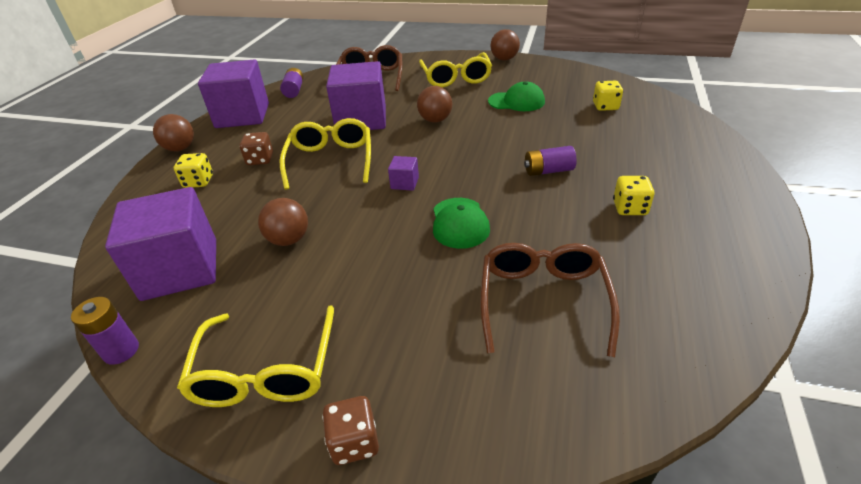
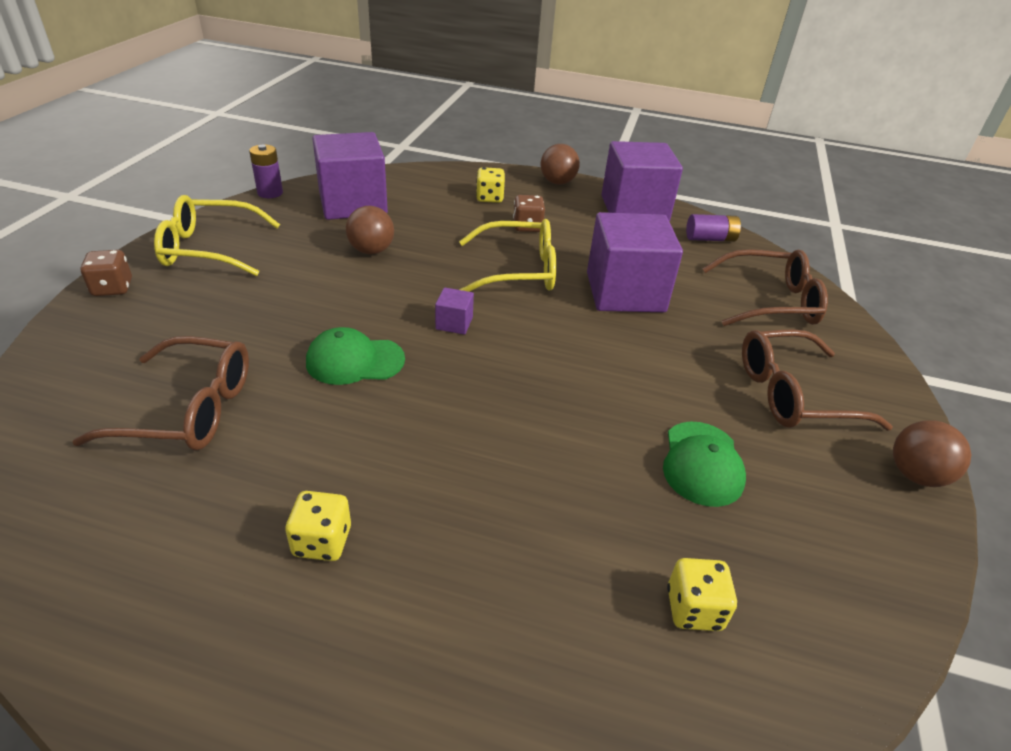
camera: 85 degrees right, 0 degrees up
brown ball [417,86,452,123] -> none
yellow glasses [419,52,492,88] -> brown glasses [742,329,893,431]
purple battery [524,146,577,176] -> none

